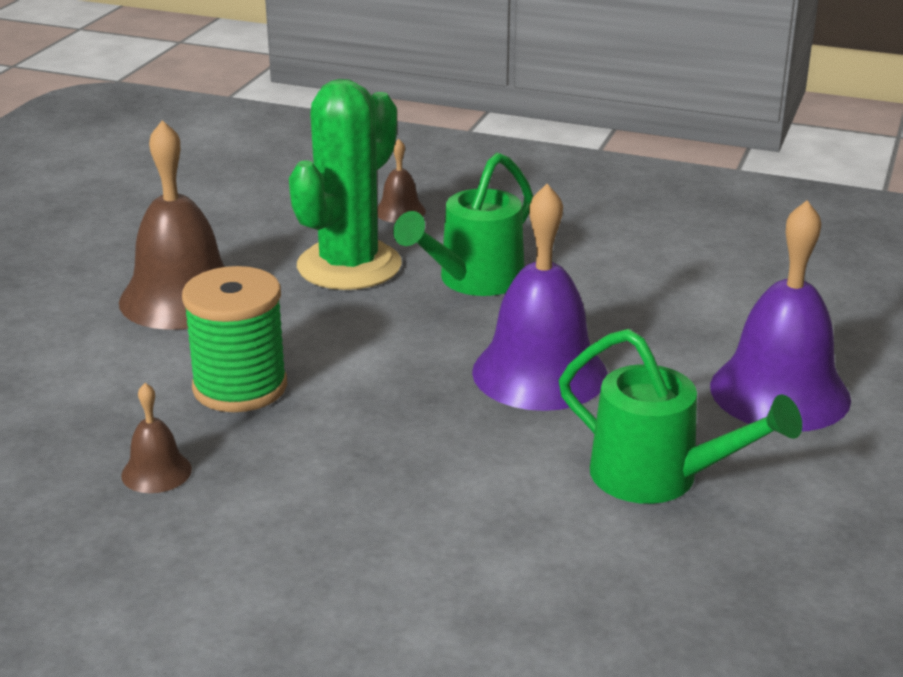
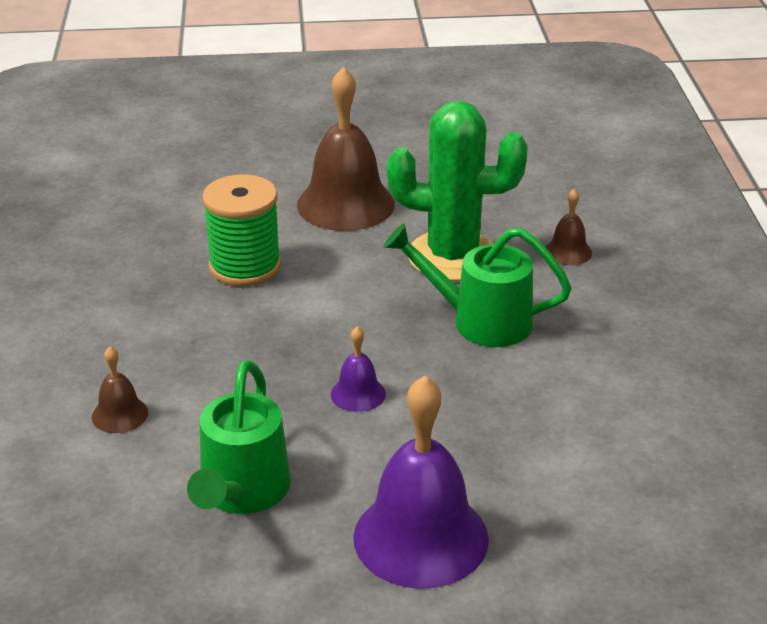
camera: 65 degrees right, 5 degrees up
brown bell [121,383,192,493] -> brown bell moved to [92,347,148,433]
purple bell [472,184,608,411] -> purple bell [331,326,386,412], size x0.46

